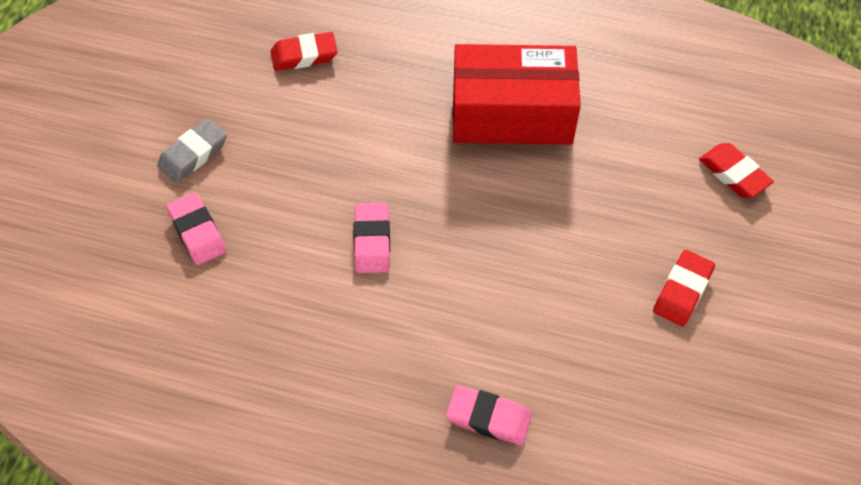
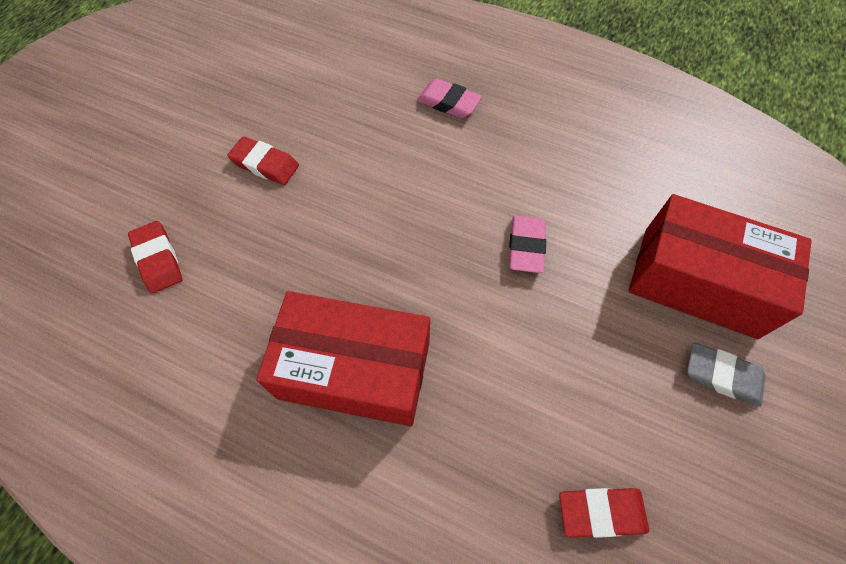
camera: 170 degrees left, 5 degrees up
grey eraser [157,119,227,183] -> grey eraser turned 60 degrees clockwise [687,342,766,407]
pink eraser [167,193,226,265] -> red box [629,194,812,339]
red eraser [653,250,715,326] -> red eraser turned 75 degrees clockwise [227,136,299,185]

